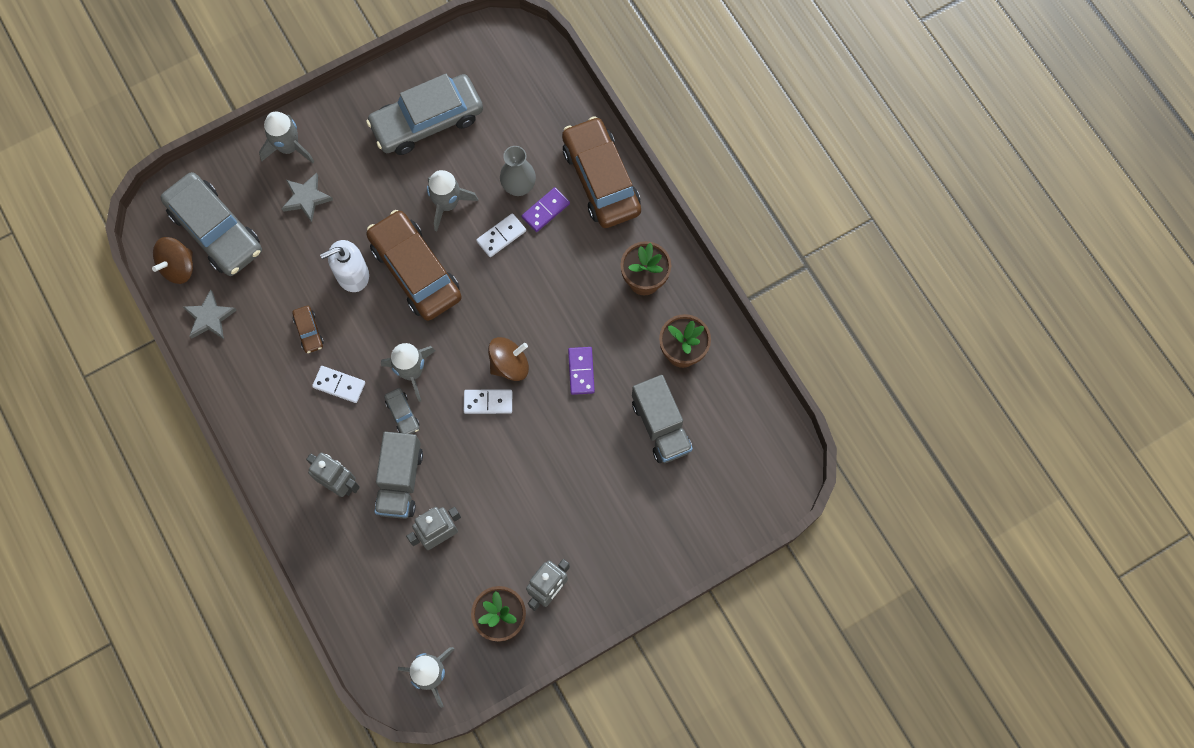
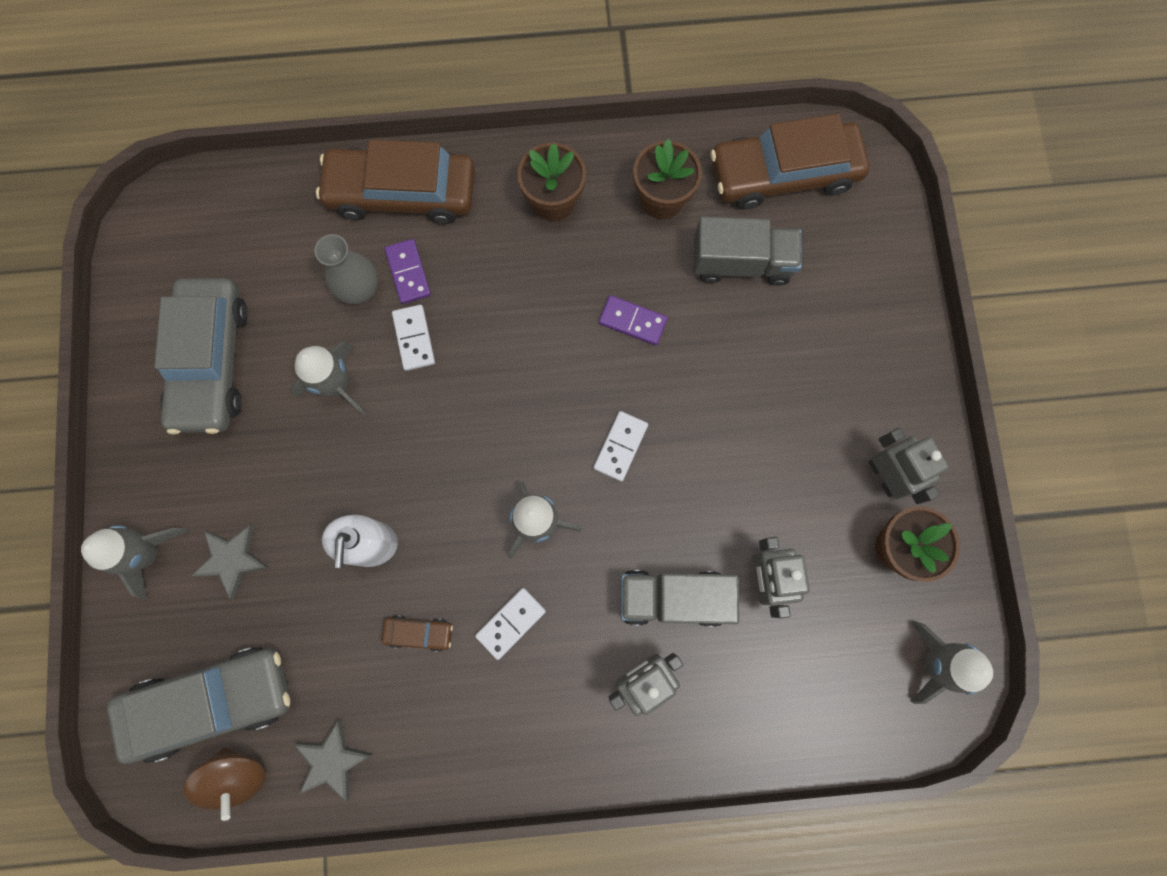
camera: 65 degrees left, 5 degrees up
brown car [366,210,462,321] -> brown car moved to [711,114,869,210]
grey truck [374,432,423,519] -> grey truck turned 150 degrees clockwise [621,570,739,627]
grey car [384,388,419,434] -> none
brown spinning top [488,337,529,381] -> none

